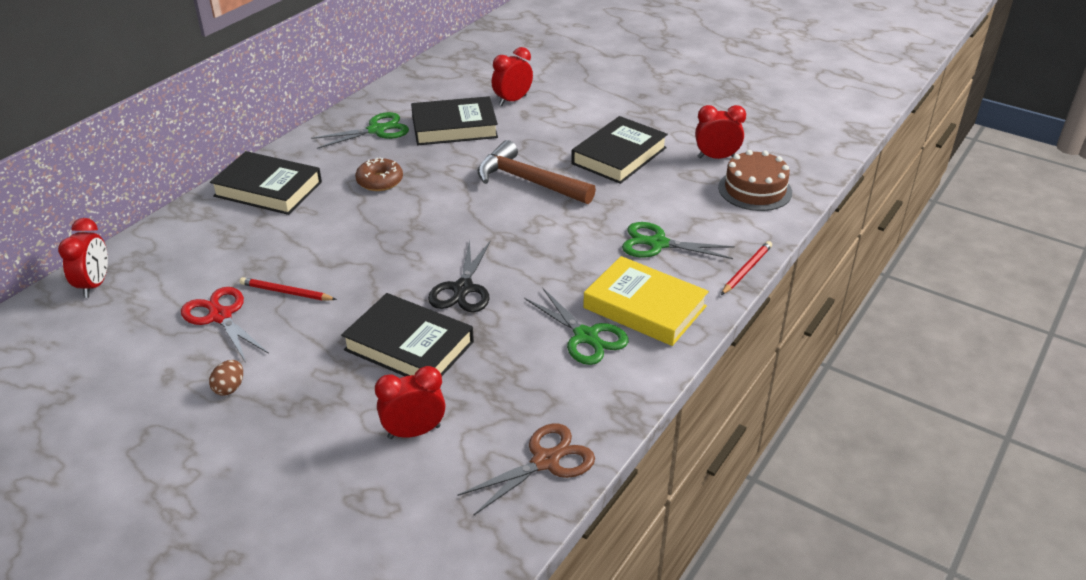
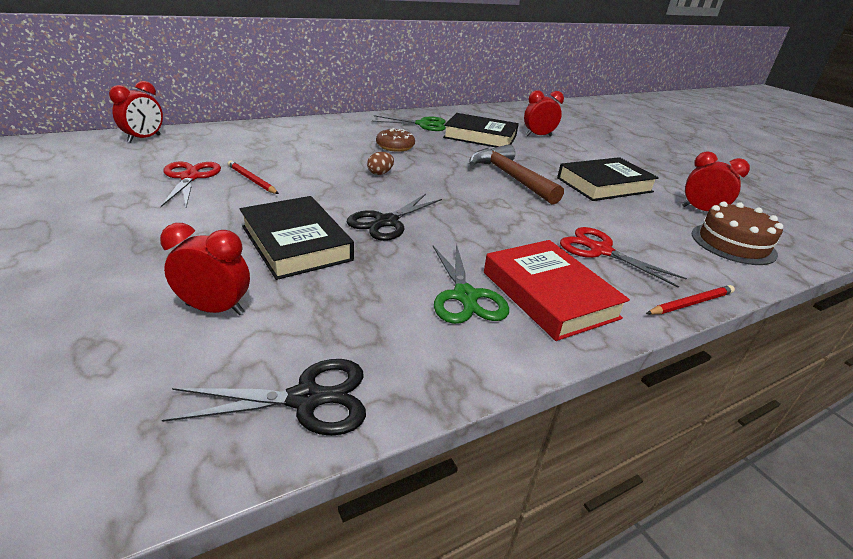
camera: 25 degrees right, 5 degrees down
brown egg [209,360,243,396] -> brown egg moved to [367,152,394,175]
black book [210,151,322,215] -> none
brown scissors [458,423,595,515] -> black scissors [162,359,366,436]
yellow book [583,256,709,346] -> red book [484,240,630,341]
green scissors [622,222,735,259] -> red scissors [560,227,687,288]

